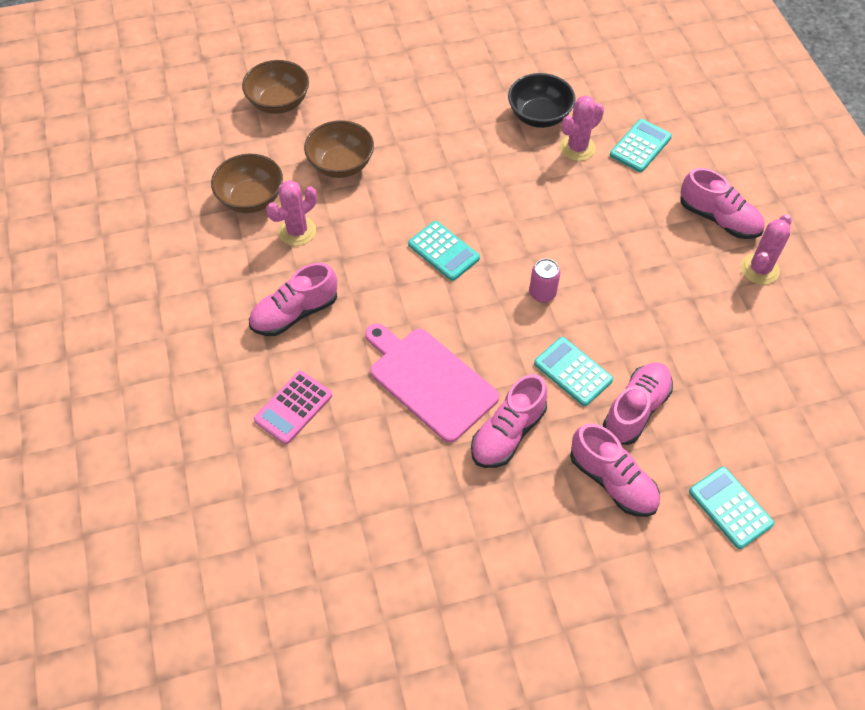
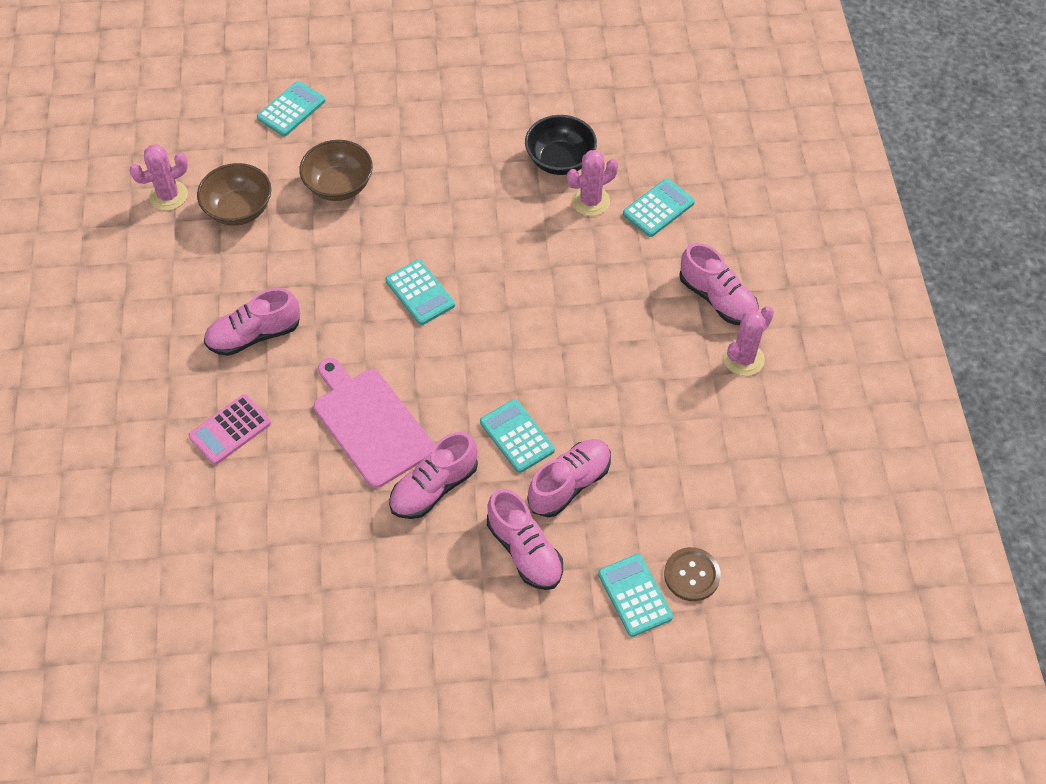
camera: 10 degrees right, 0 degrees up
brown bowl [242,60,309,114] -> turquoise calculator [257,81,326,136]
pink cactus [266,180,317,246] -> pink cactus moved to [129,144,188,211]
pink can [529,259,560,303] -> none
none -> brown button [664,547,721,601]

